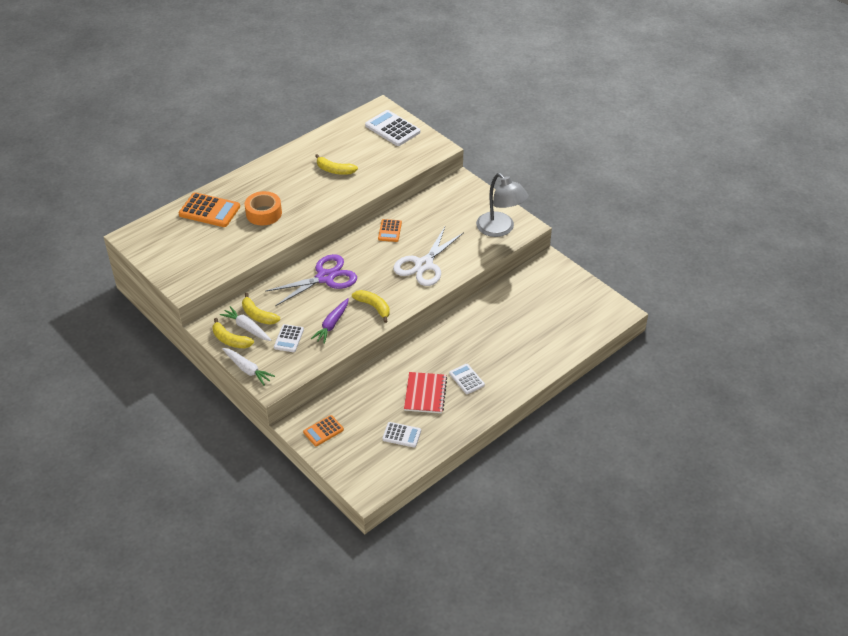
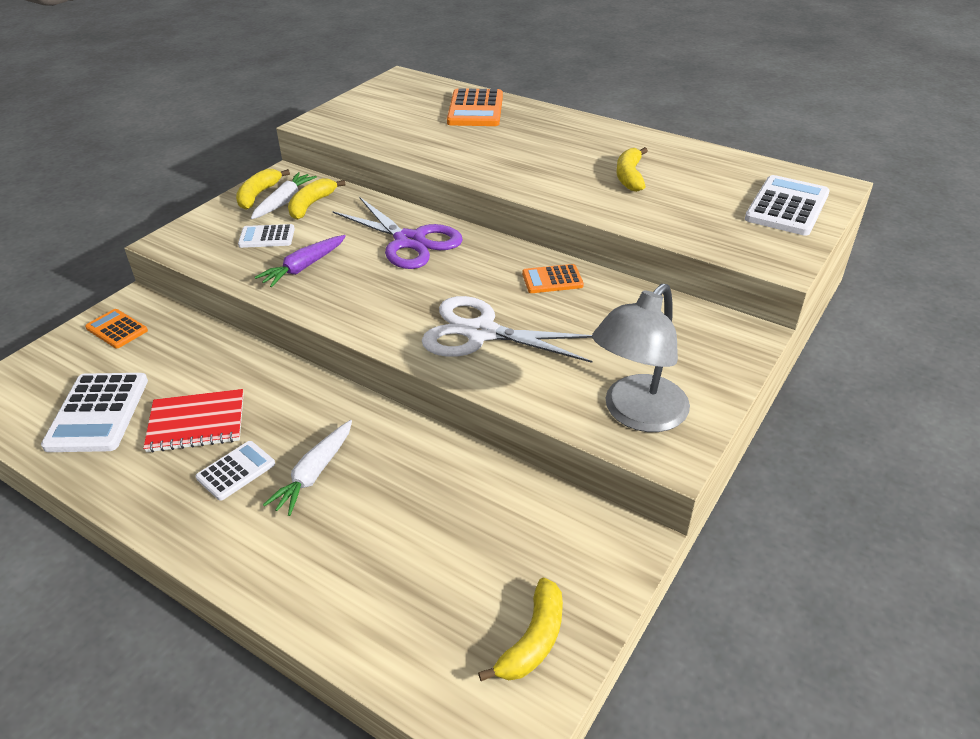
camera: 75 degrees right, 5 degrees down
white carrot [222,348,275,386] -> white carrot moved to [263,420,352,516]
orange tape [245,191,282,226] -> none
purple carrot [311,298,349,344] -> purple carrot turned 60 degrees counterclockwise [255,235,346,287]
yellow banana [352,290,390,323] -> yellow banana moved to [478,578,563,681]
white calculator [382,422,421,448] -> white calculator [41,373,148,452], size x1.72

